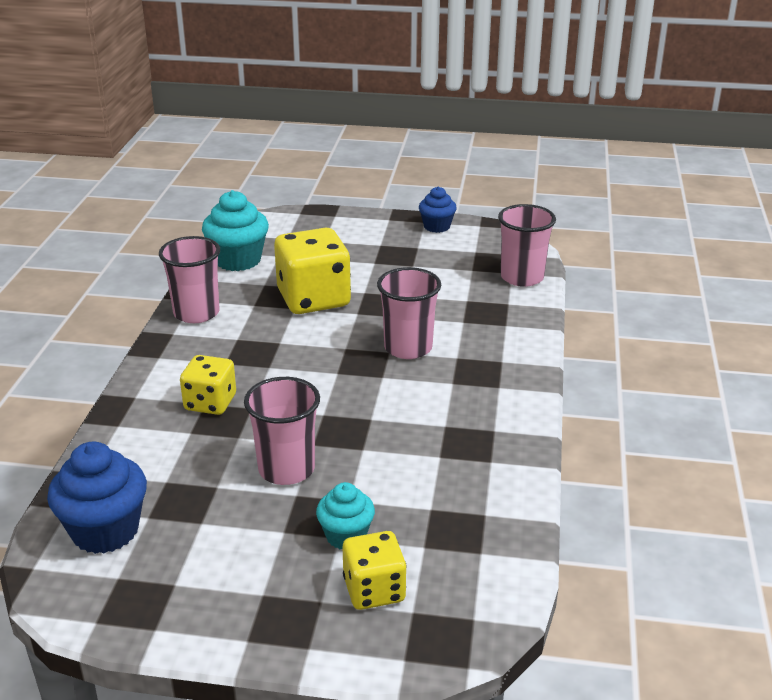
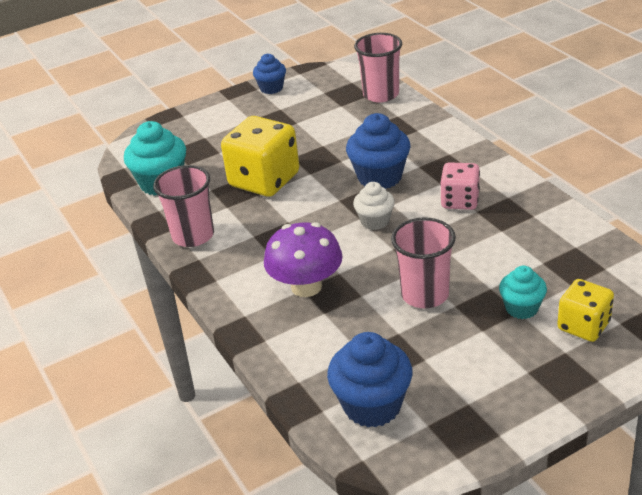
camera: 35 degrees left, 5 degrees up
yellow dice [180,355,236,415] -> purple mushroom [264,222,343,297]
pink cup [377,267,441,359] -> blue cupcake [346,113,411,189]
none -> white cupcake [353,182,395,230]
none -> pink dice [440,162,480,210]

